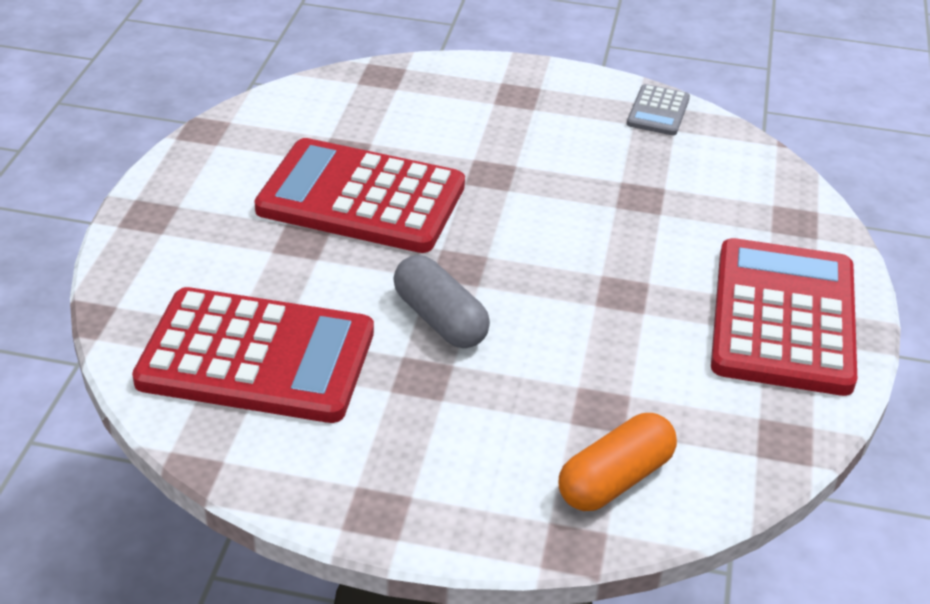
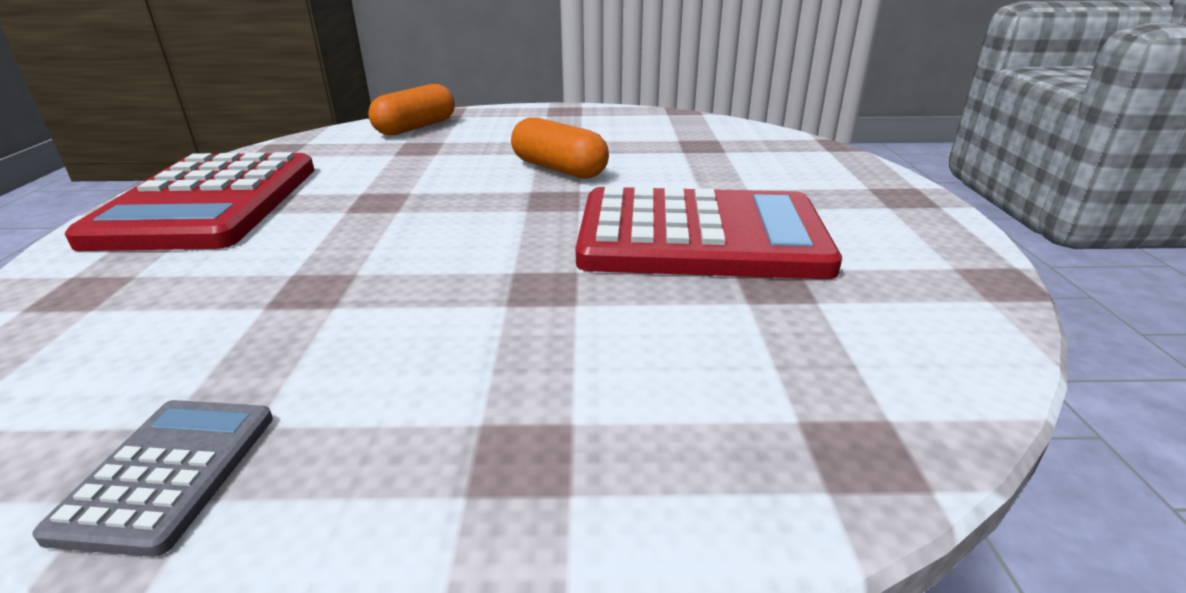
camera: 170 degrees right, 10 degrees down
red calculator [132,287,374,423] -> none
grey capsule [393,255,490,348] -> orange capsule [511,117,609,179]

